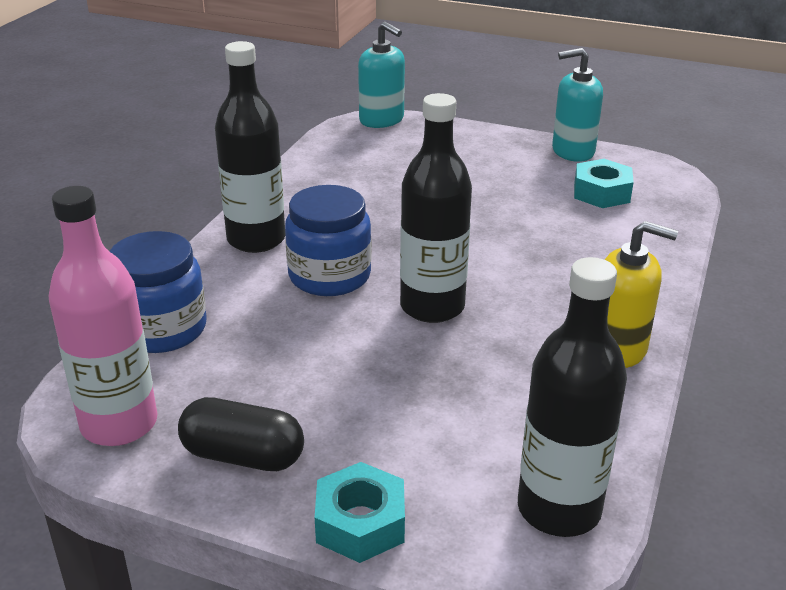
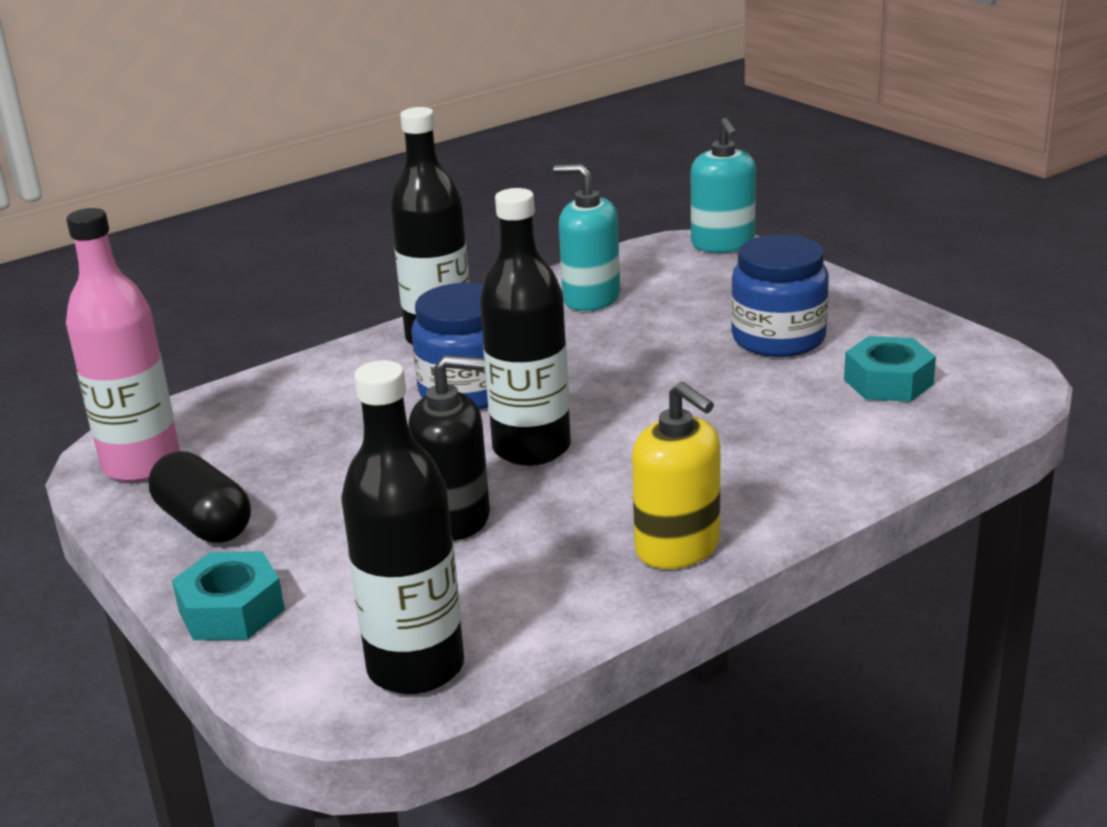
camera: 35 degrees right, 5 degrees down
blue jar [110,231,206,353] -> blue jar moved to [731,235,829,357]
turquoise soap dispenser [552,48,603,162] -> turquoise soap dispenser moved to [553,164,620,311]
none -> black soap dispenser [408,355,490,540]

